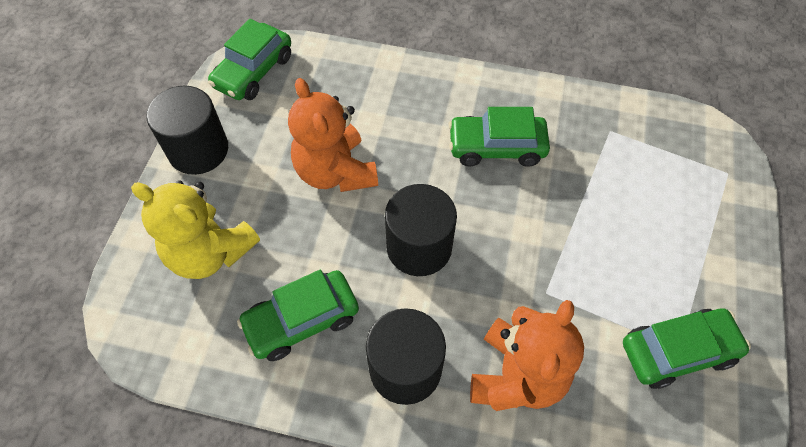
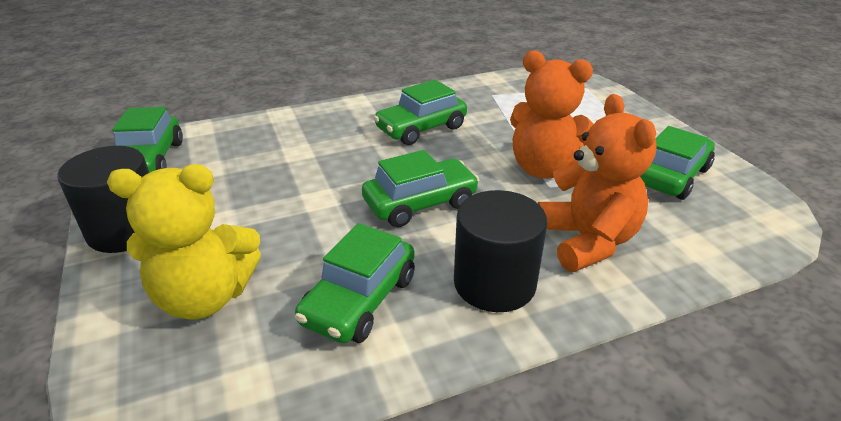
camera: 35 degrees left, 25 degrees down
orange teddy bear [288,78,378,192] -> orange teddy bear moved to [510,50,593,179]
black cylinder [385,184,457,276] -> green car [362,150,479,227]

